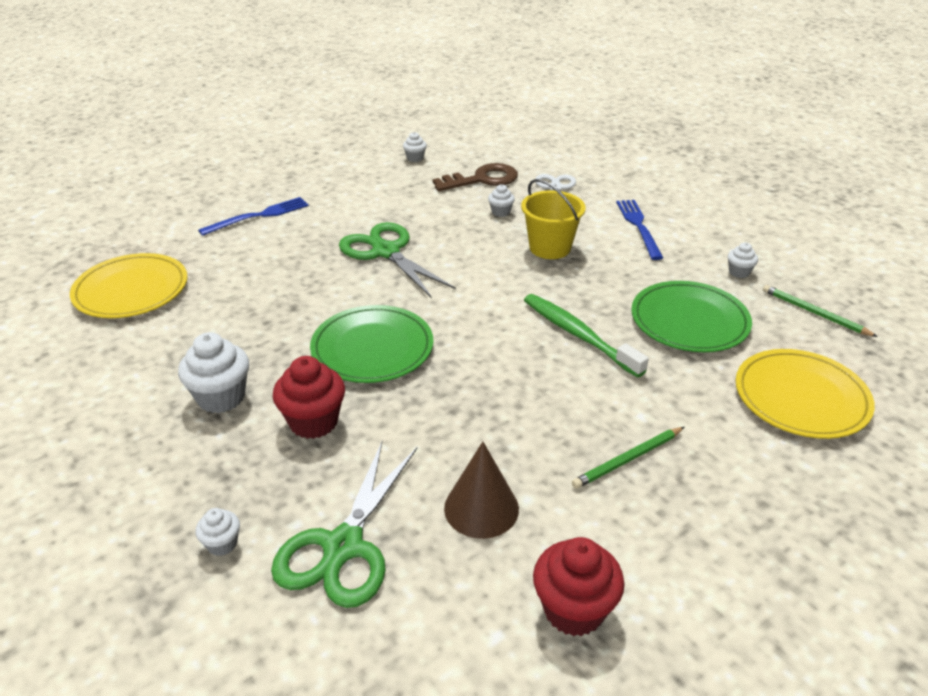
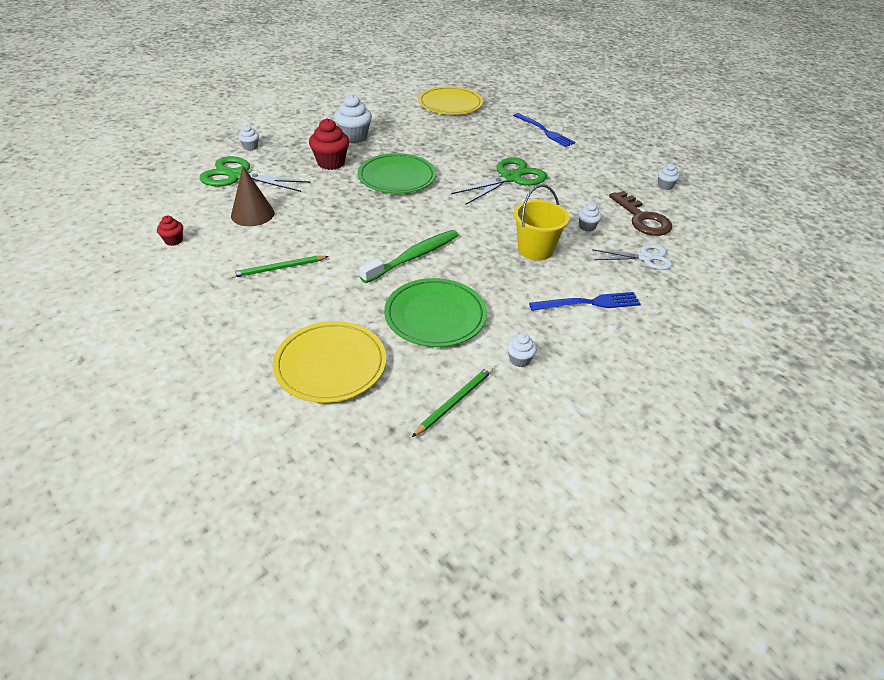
camera: 85 degrees right, 5 degrees up
red cupcake [533,537,624,636] -> red cupcake [157,216,183,246], size x0.53
green pencil [572,427,684,489] -> green pencil turned 75 degrees counterclockwise [230,256,329,278]

